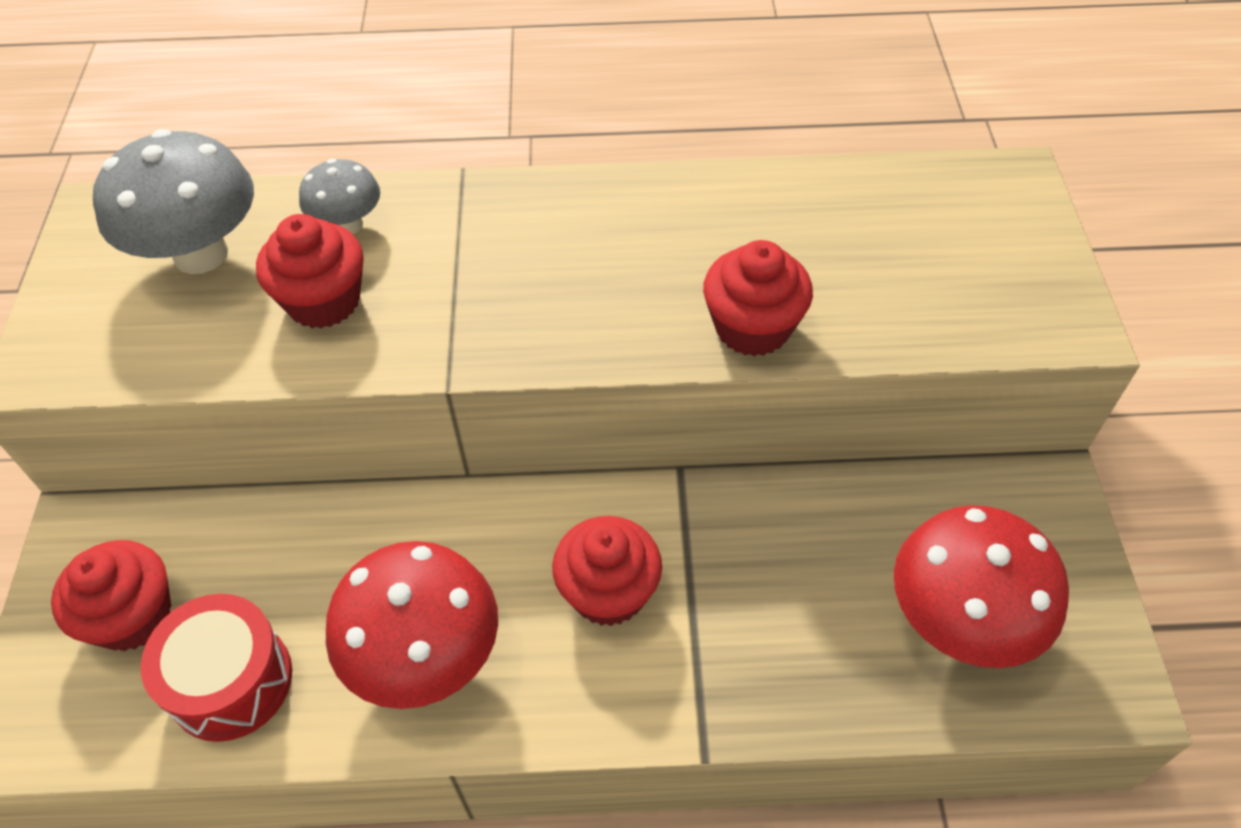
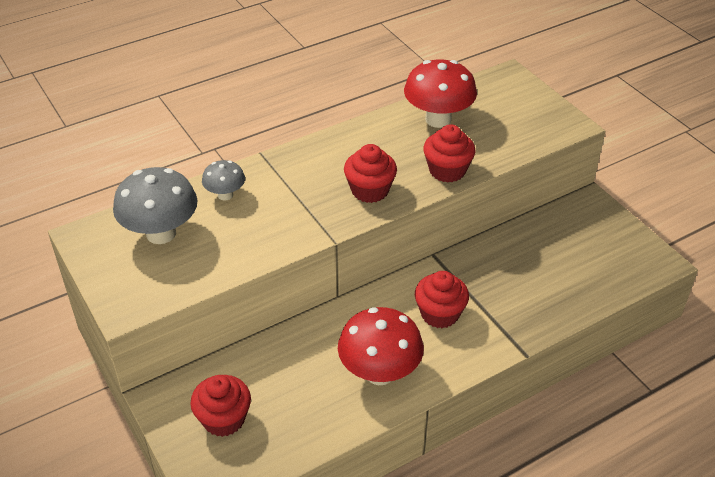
camera: 30 degrees left, 10 degrees down
red drum [141,594,292,742] -> none
red cupcake [256,214,364,328] -> red cupcake moved to [344,144,397,203]
red mushroom [894,505,1069,668] -> red mushroom moved to [404,59,477,128]

